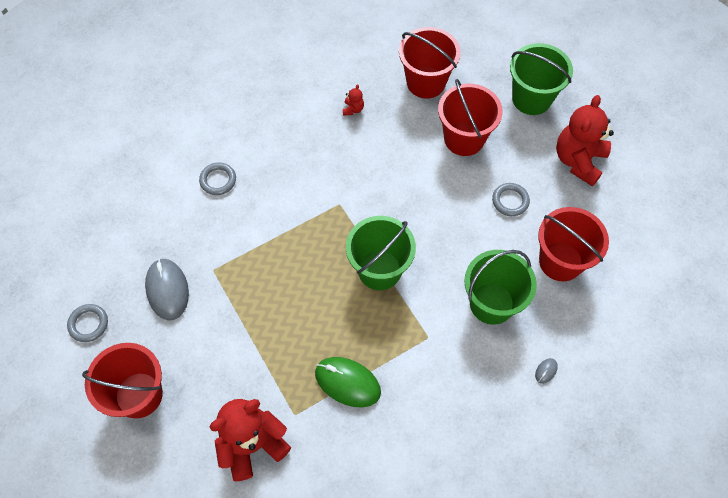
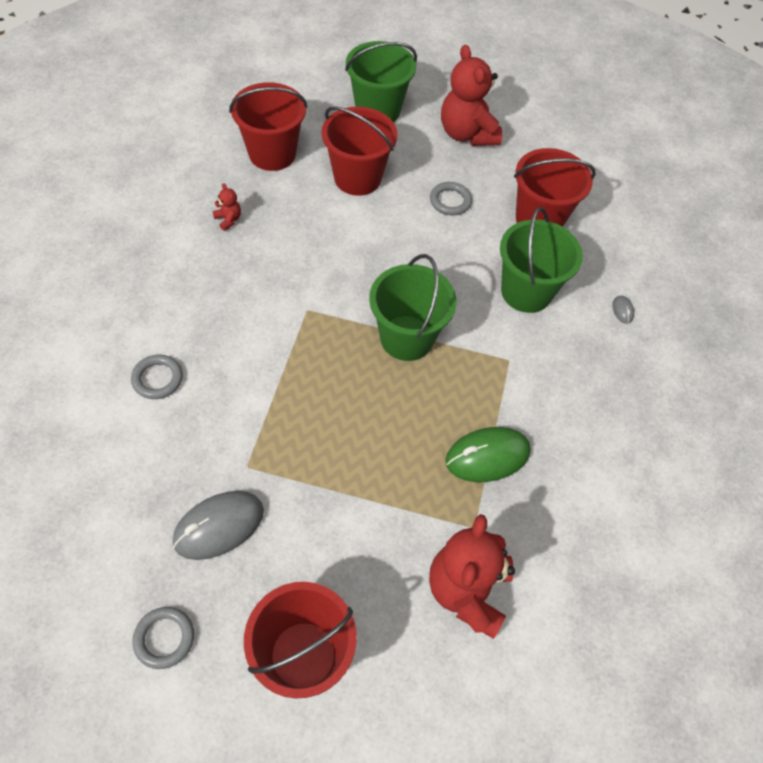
camera: 50 degrees left, 5 degrees down
grey mouse [145,259,189,321] -> grey mouse turned 60 degrees counterclockwise [173,491,264,560]

